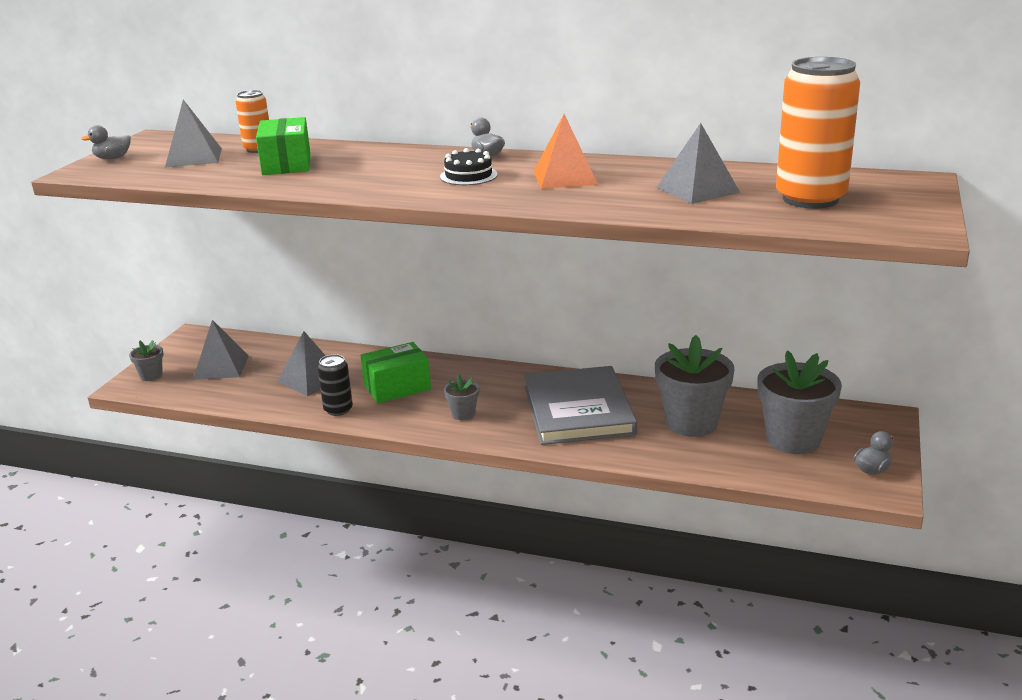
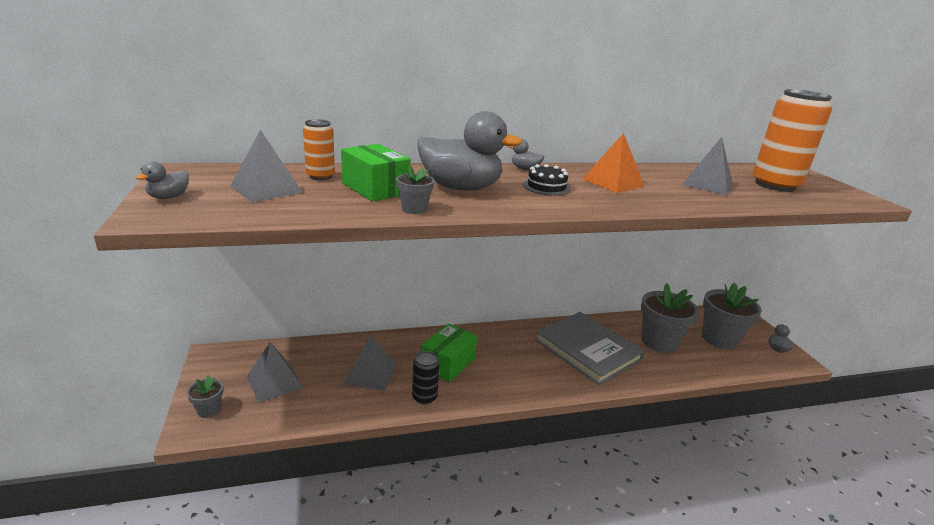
camera: 35 degrees left, 0 degrees up
grey flower pot [444,374,479,420] -> grey flower pot moved to [396,165,434,214]
none -> grey duck [417,111,522,190]

